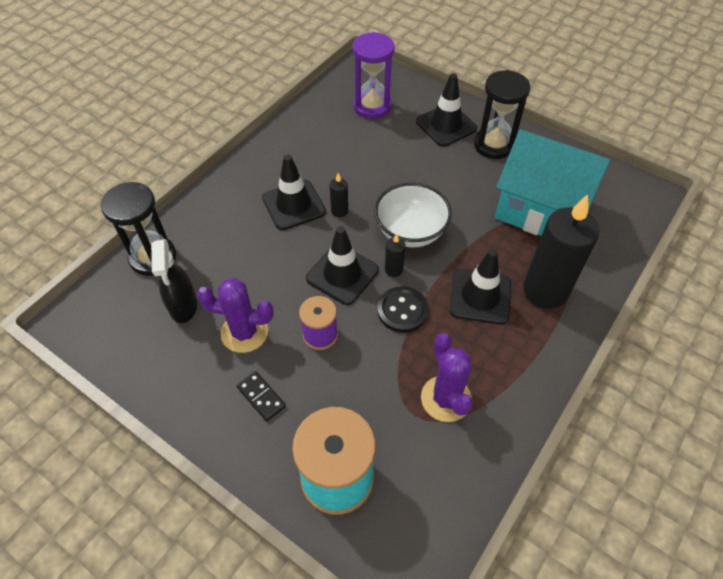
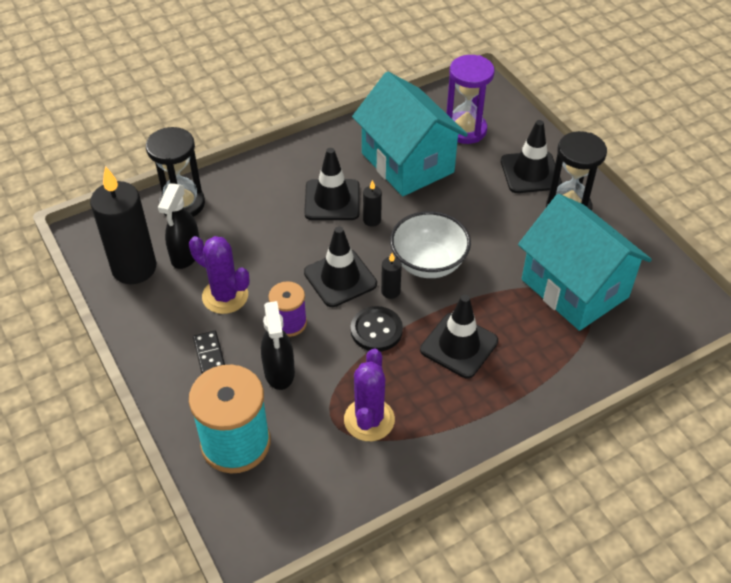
camera: 25 degrees right, 5 degrees down
black candle [523,194,599,309] -> black candle moved to [90,166,156,284]
none -> black spray bottle [261,301,295,390]
none -> turquoise house [352,72,468,196]

